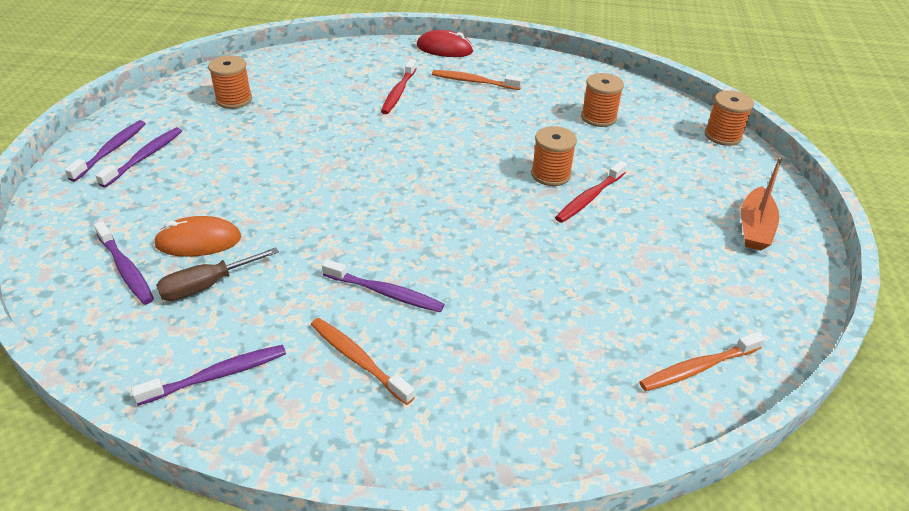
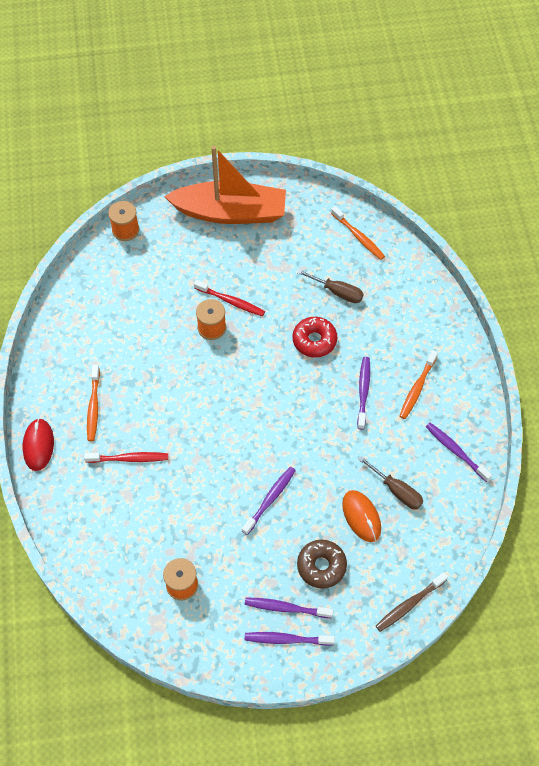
camera: 105 degrees left, 20 degrees up
purple toothbrush [94,221,154,304] -> purple toothbrush moved to [242,467,296,535]
orange spool [581,73,624,127] -> none
orange boat [741,157,782,251] -> orange boat [164,146,286,224], size x2.01
none -> red donut [293,317,337,357]
none -> brown screwdriver [297,269,364,303]
none -> brown donut [297,540,347,589]
none -> brown toothbrush [376,572,448,632]

